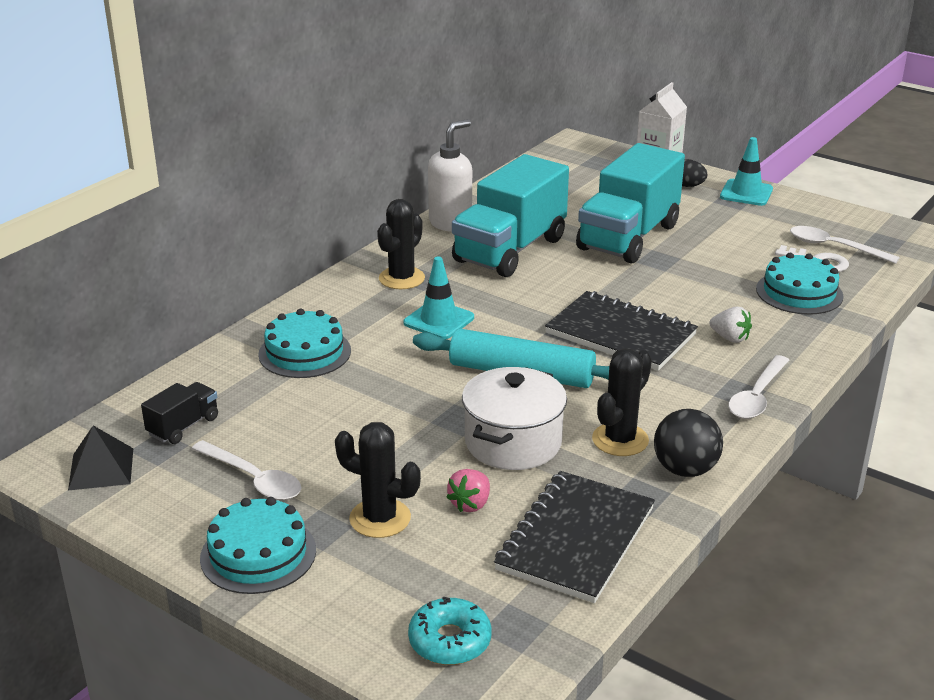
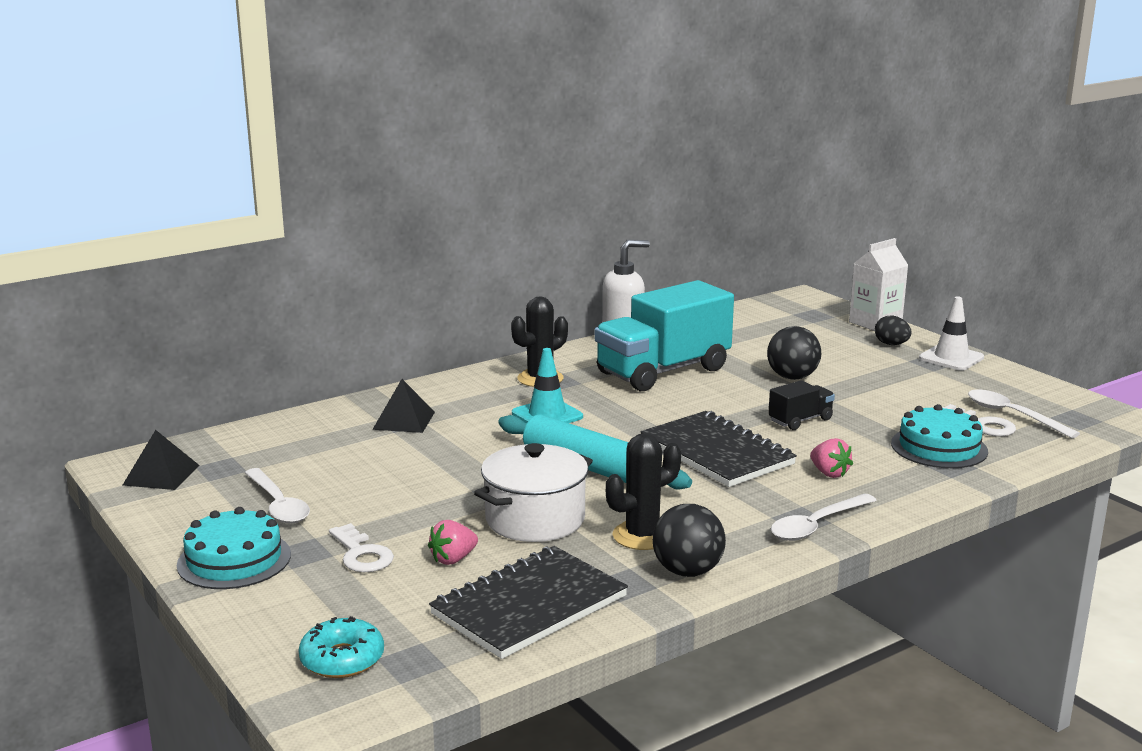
camera: 20 degrees right, 10 degrees down
black truck [141,382,218,444] -> black truck moved to [768,380,835,430]
turquoise cake [258,309,351,378] -> black pyramid [372,379,435,433]
black cactus [335,422,421,538] -> white key [329,523,394,572]
turquoise truck [576,143,685,264] -> black ball [767,326,821,380]
white strawberry [709,307,752,343] -> pink strawberry [810,438,853,478]
turquoise traffic cone [720,137,773,206] -> white traffic cone [919,297,984,370]

